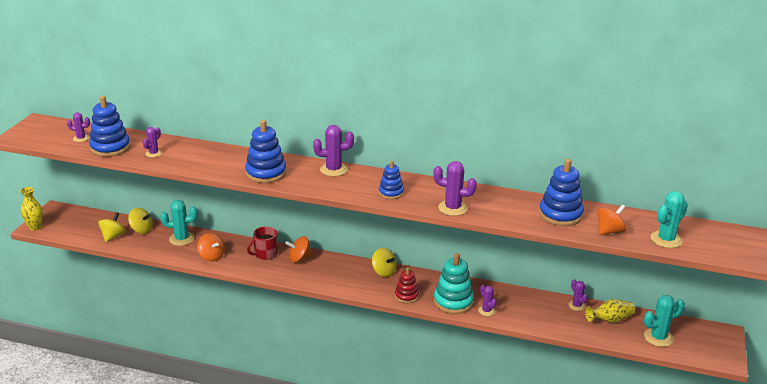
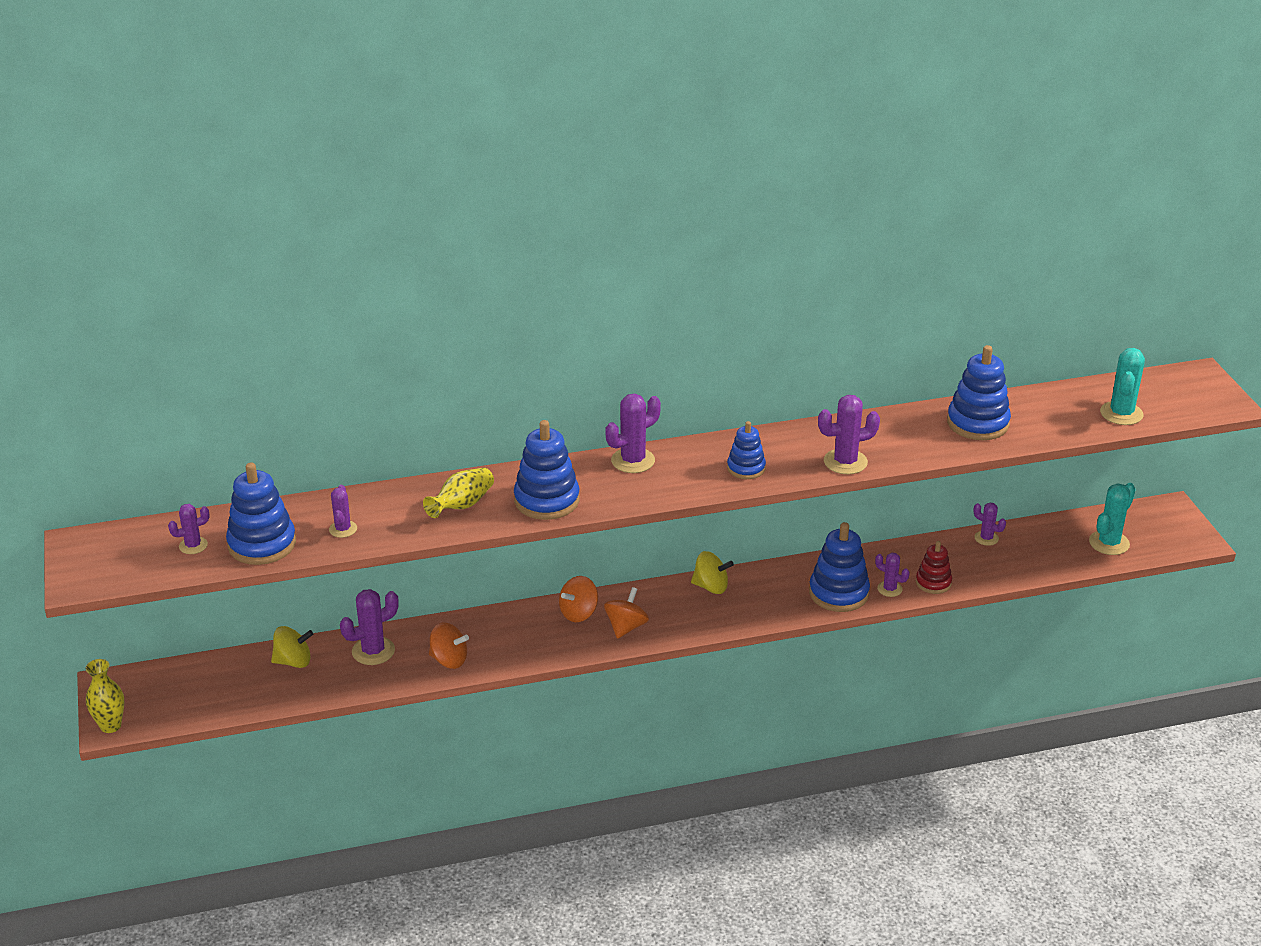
camera: 30 degrees left, 5 degrees up
yellow spinning top [98,212,126,242] -> none
turquoise cactus [160,200,198,246] -> purple cactus [340,589,399,665]
red mug [247,226,278,260] -> none
red stacking toy [395,267,419,303] -> red stacking toy moved to [916,541,952,594]
turquoise stacking toy [434,253,474,314] -> blue stacking toy [809,522,870,612]
yellow vase [585,299,635,323] -> yellow vase moved to [423,468,494,518]
orange spinning top [597,204,626,235] -> orange spinning top moved to [604,587,649,639]

